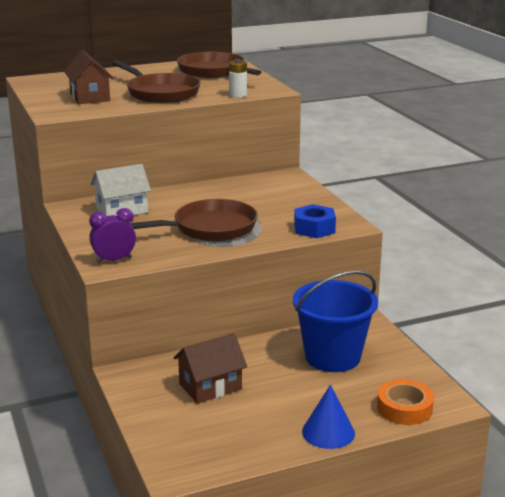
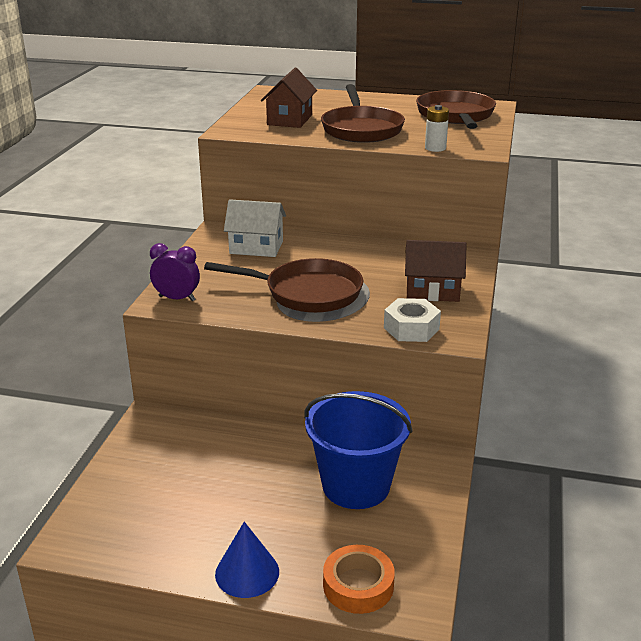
camera: 35 degrees right, 5 degrees up
brown house [173,333,247,404] -> brown house moved to [405,240,467,302]
blue nut [294,204,336,238] -> white nut [384,298,441,342]

